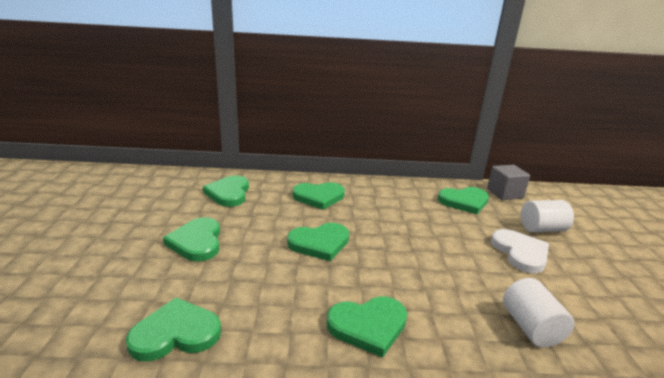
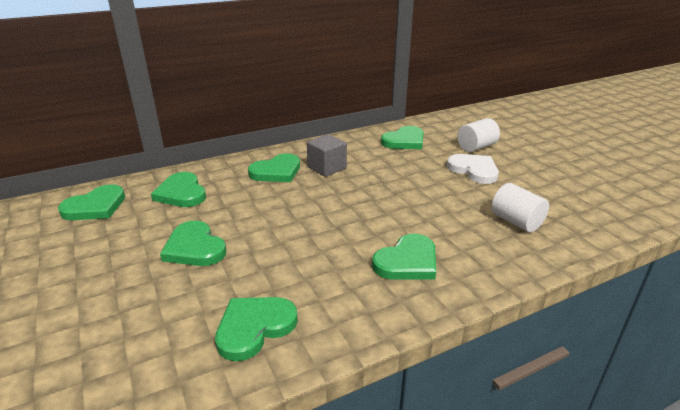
camera: 25 degrees left, 5 degrees up
green heart [287,223,349,261] -> green heart moved to [58,184,125,220]
grey cube [487,165,530,200] -> grey cube moved to [307,134,347,177]

